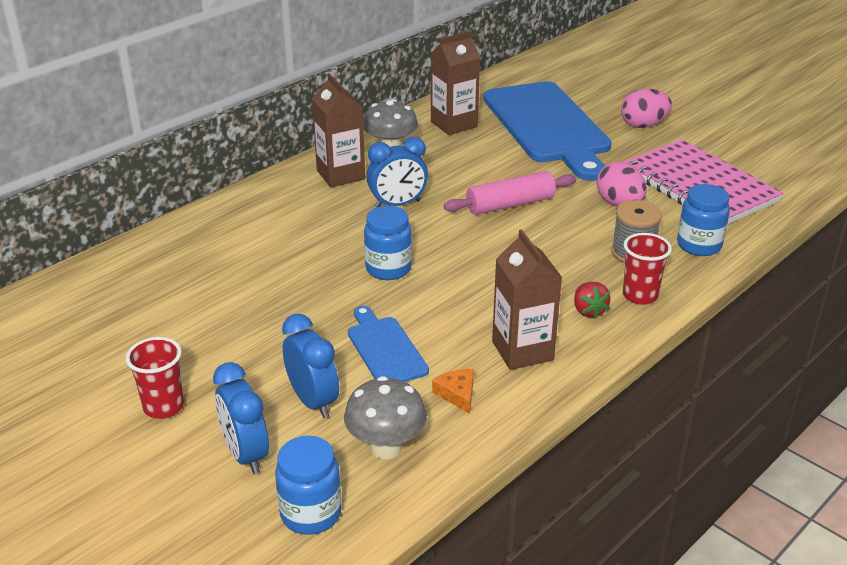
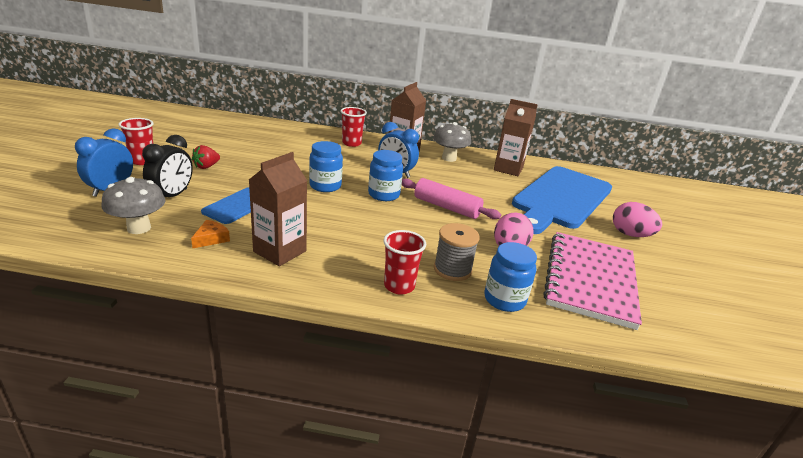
camera: 50 degrees right, 5 degrees down
blue jar [275,436,342,535] -> blue jar moved to [368,150,403,201]
blue clock [282,314,339,418] -> black clock [142,135,193,197]
red strawberry [574,282,611,319] -> red strawberry moved to [192,145,220,169]
none -> red cup [340,107,367,147]

